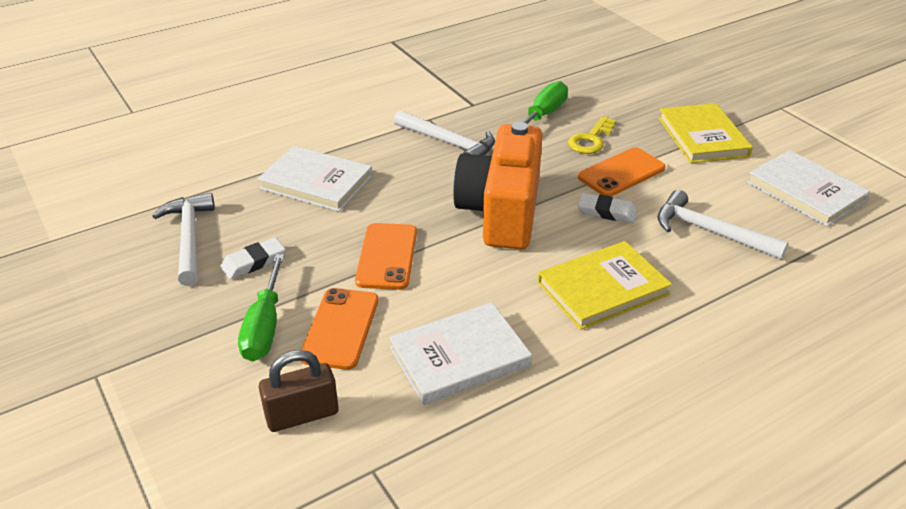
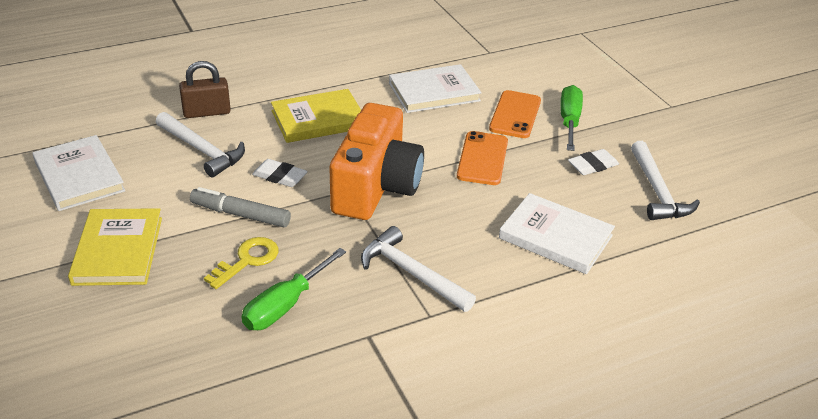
camera: 175 degrees left, 0 degrees up
brown padlock [259,350,339,432] -> brown padlock moved to [179,61,231,118]
orange phone [578,147,666,196] -> grey marker [190,187,291,228]

